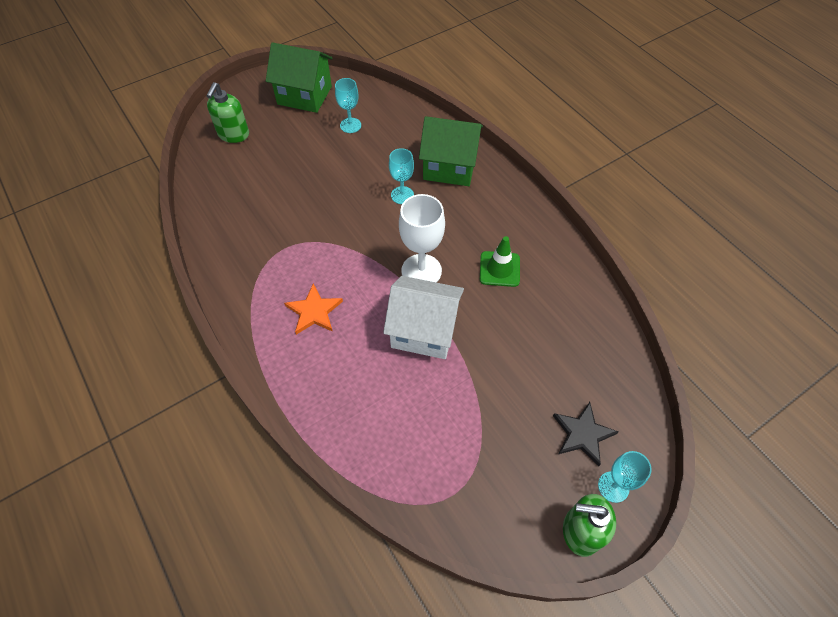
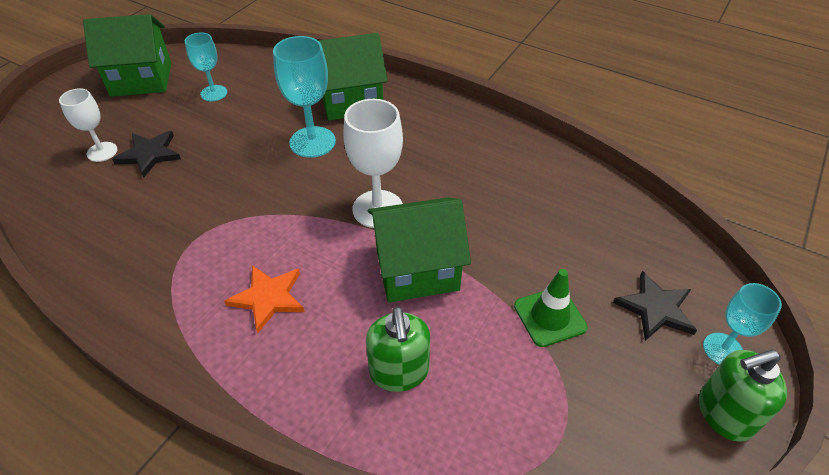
camera: 25 degrees left, 10 degrees down
green soap dispenser [206,82,249,143] -> green soap dispenser moved to [366,306,430,392]
white house [383,276,464,359] -> green house [368,197,471,302]
turquoise goblet [389,148,414,204] -> turquoise goblet [273,36,336,158], size x1.61
green traffic cone [480,236,520,287] -> green traffic cone moved to [514,269,588,347]
none -> white goblet [59,88,117,162]
none -> black star [112,131,181,178]

